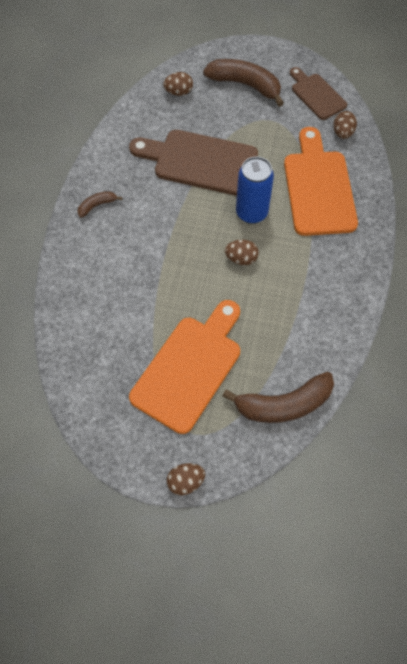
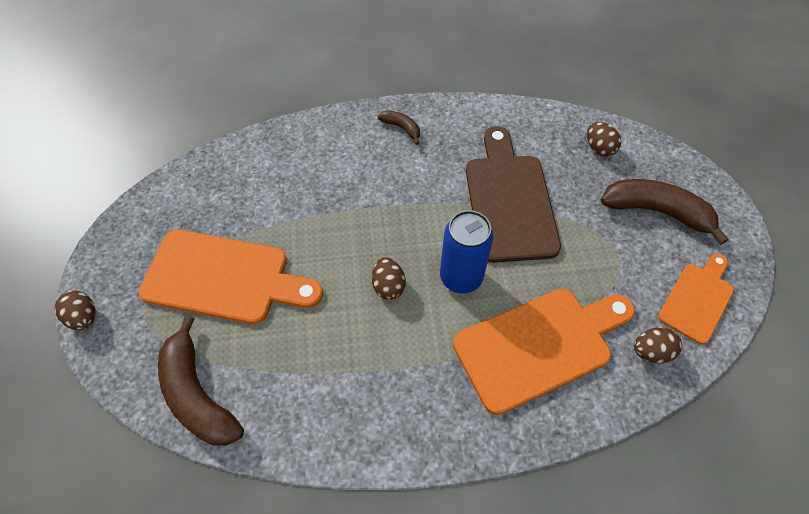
camera: 70 degrees right, 5 degrees down
brown banana [203,59,284,107] -> brown banana turned 75 degrees counterclockwise [601,179,729,245]
brown cutting board [290,67,347,120] -> orange cutting board [658,253,734,345]

